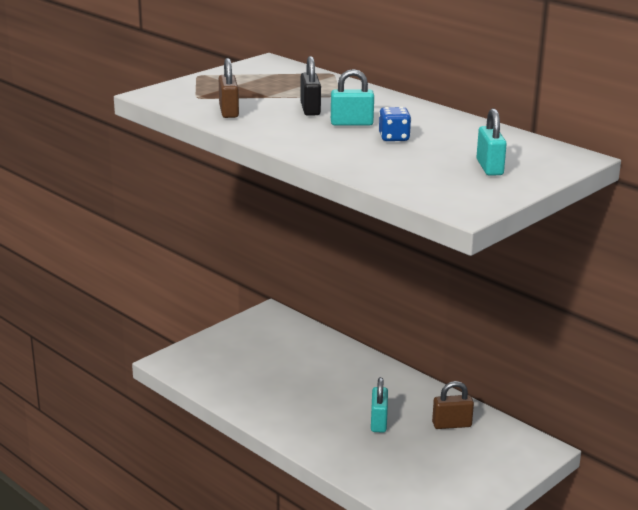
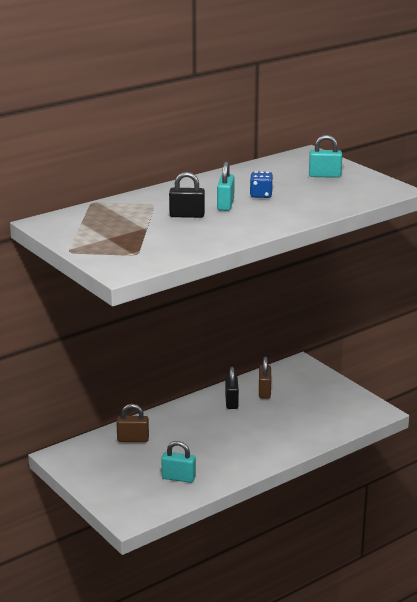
camera: 80 degrees left, 0 degrees up
brown padlock [219,58,239,118] -> brown padlock moved to [116,404,149,442]
turquoise padlock [371,377,388,433] -> turquoise padlock moved to [161,441,196,483]
none -> black padlock [225,367,239,409]

